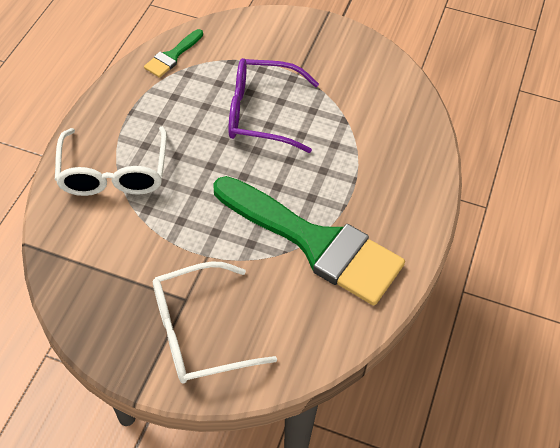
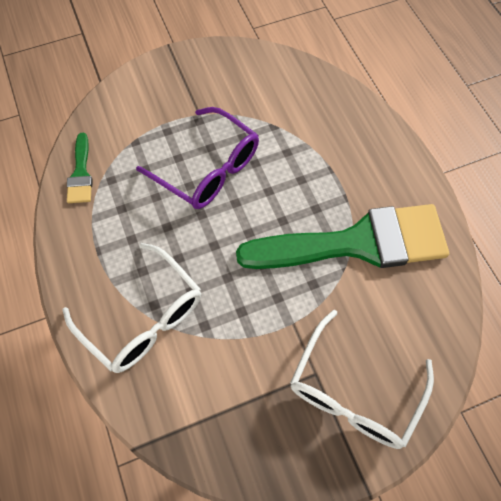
camera: 40 degrees left, 10 degrees up
purple glasses [228,58,319,153] -> purple glasses turned 105 degrees counterclockwise [136,107,259,209]

